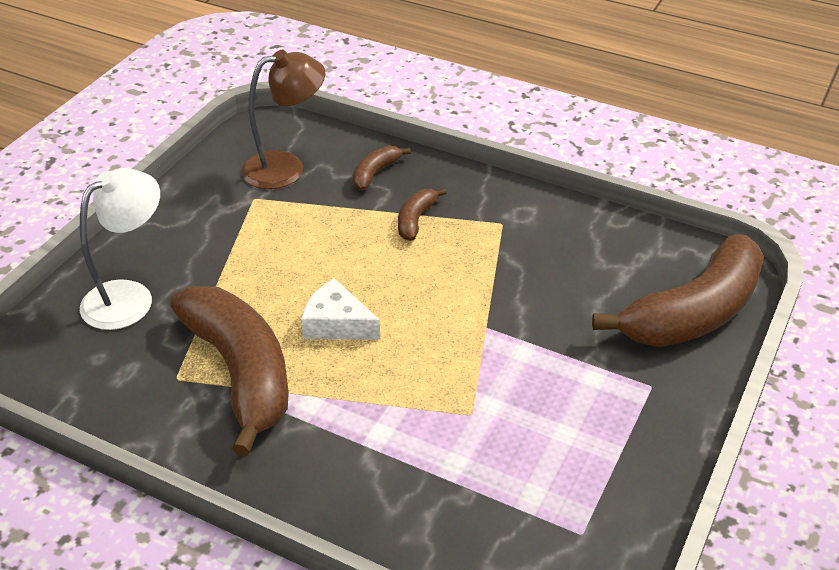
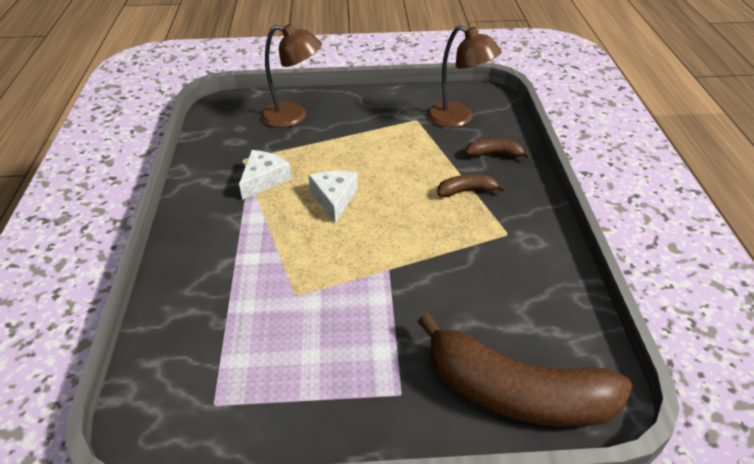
camera: 60 degrees right, 0 degrees up
white lamp [80,168,160,330] -> brown lamp [261,24,322,128]
brown banana [170,286,289,456] -> white cheese [239,150,291,200]

